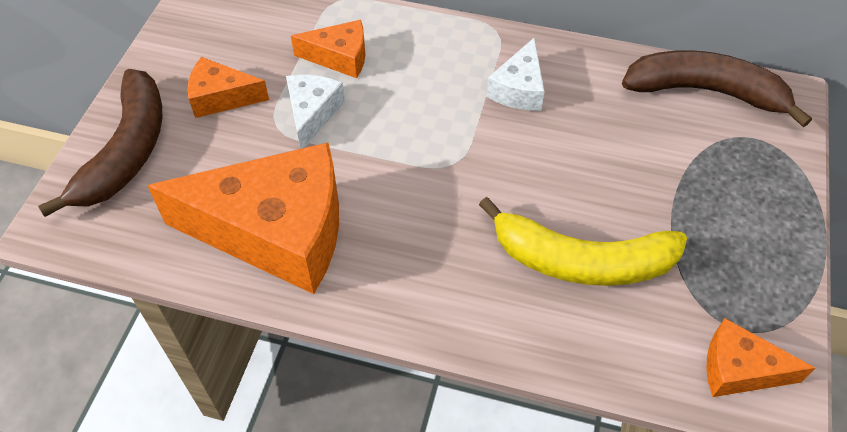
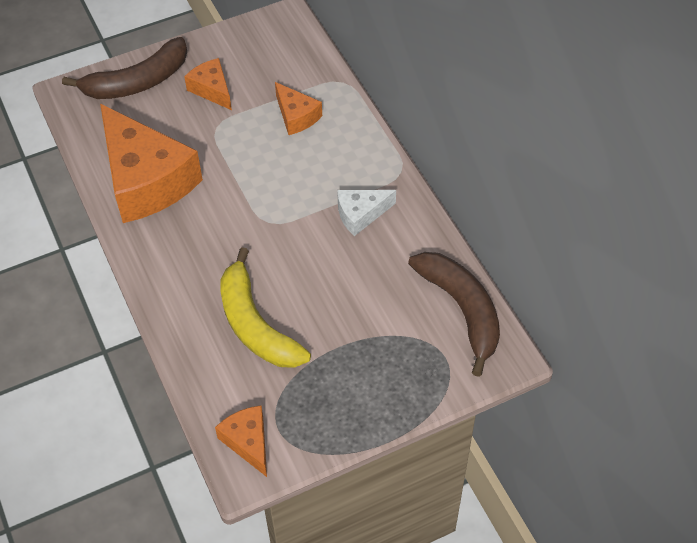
camera: 50 degrees right, 0 degrees up
white cheese [286,75,345,149] -> none

